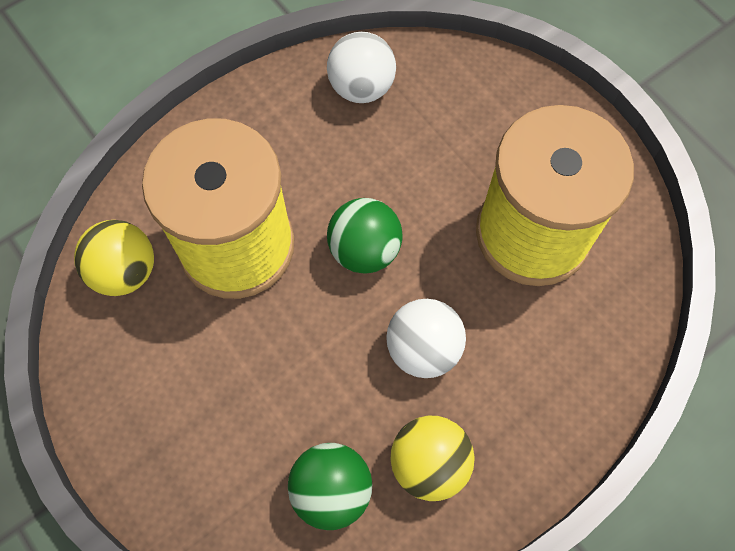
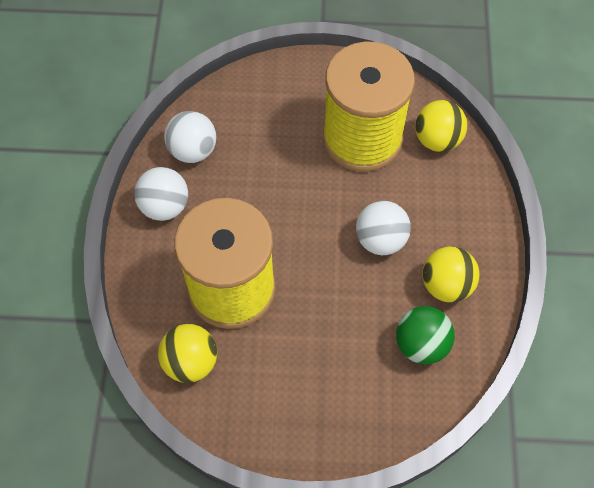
camera: 50 degrees left, 5 degrees down
green ball [327,198,403,274] -> none
none -> white ball [134,167,188,221]
none -> yellow ball [415,100,467,152]

